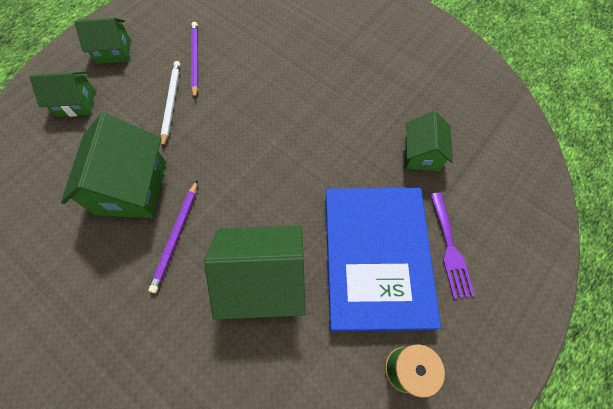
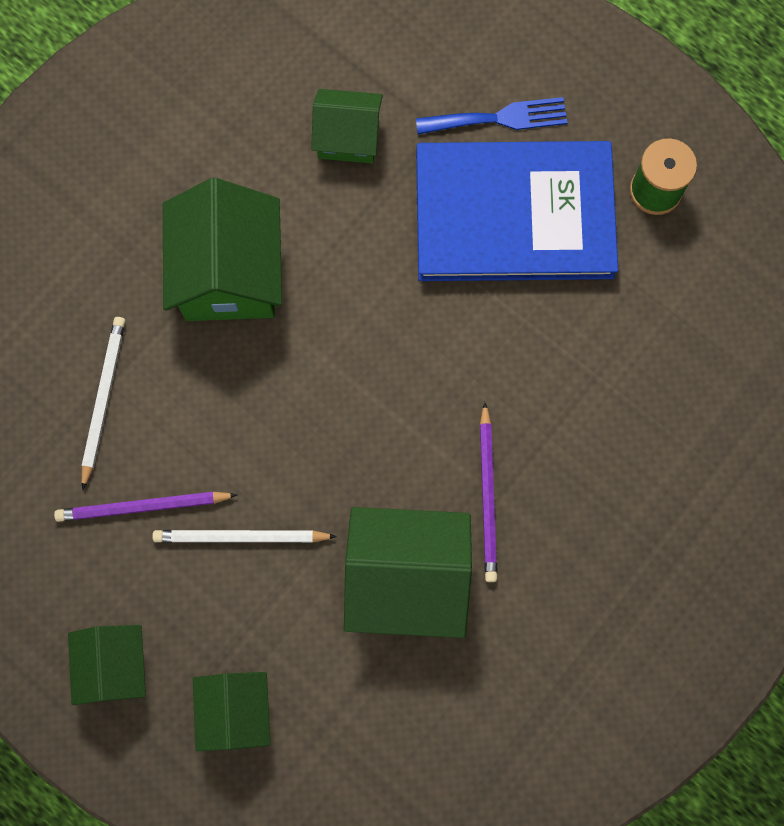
camera: 90 degrees left, 10 degrees up
purple pencil [148,181,197,293] -> purple pencil turned 75 degrees clockwise [480,402,497,582]
green house [204,226,306,320] -> green house moved to [163,178,282,321]
purple fork [430,193,475,299] -> blue fork [416,97,568,134]
none -> white pencil [82,317,125,490]

